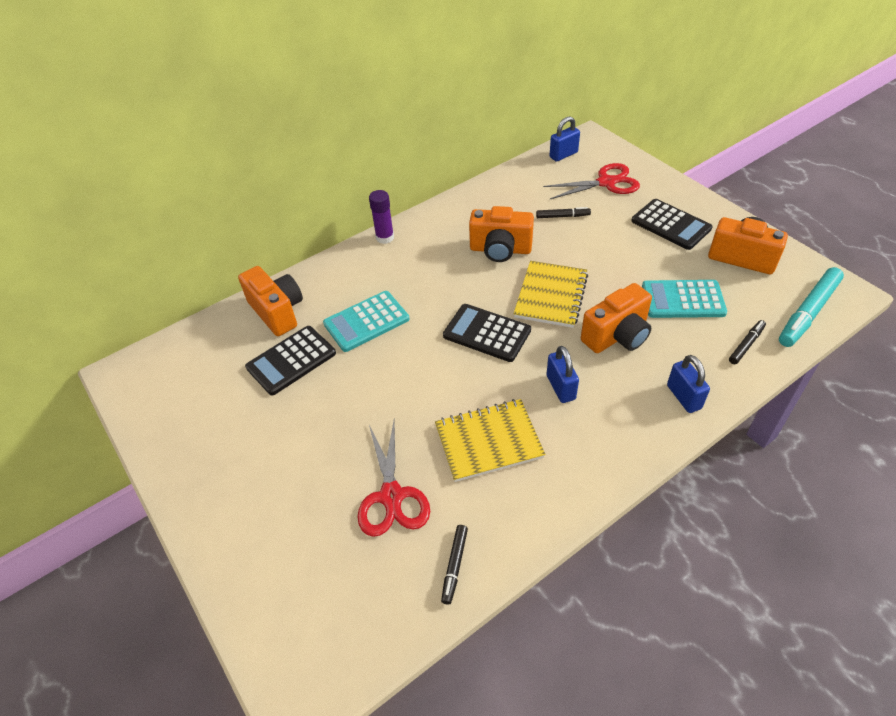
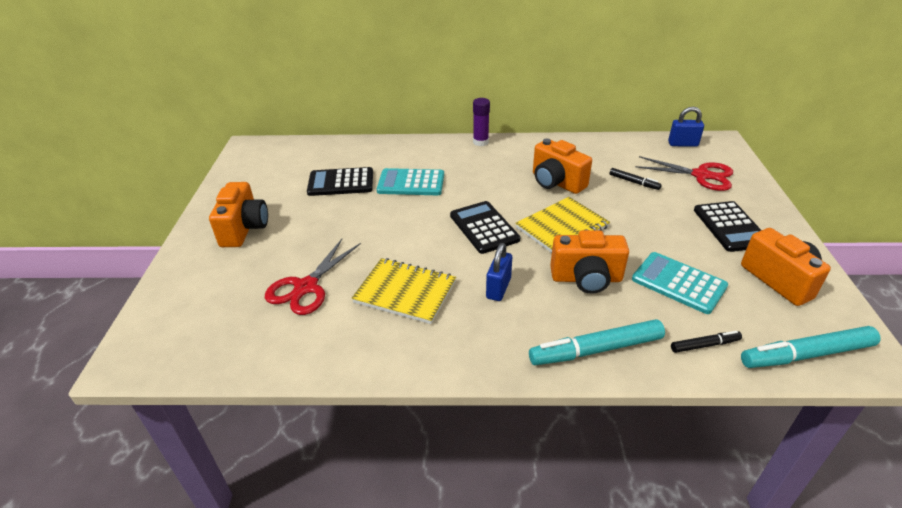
camera: 35 degrees right, 10 degrees down
orange camera [238,266,303,336] -> orange camera moved to [209,182,268,247]
black marker [441,525,468,605] -> none
blue padlock [667,355,710,413] -> turquoise marker [529,319,665,365]

